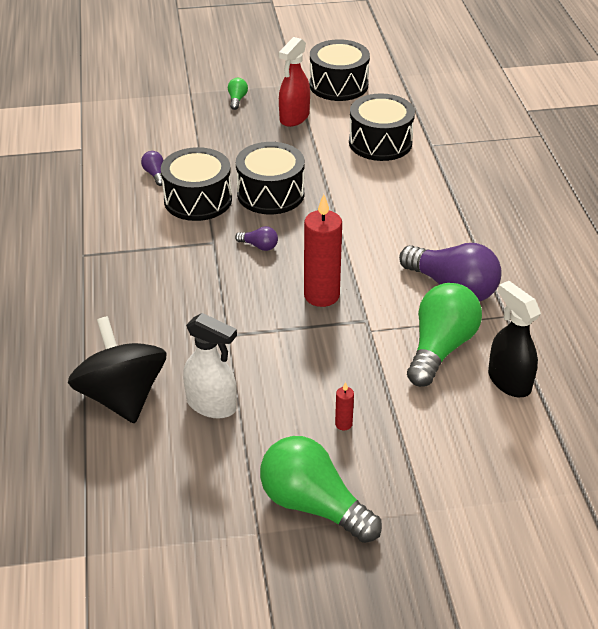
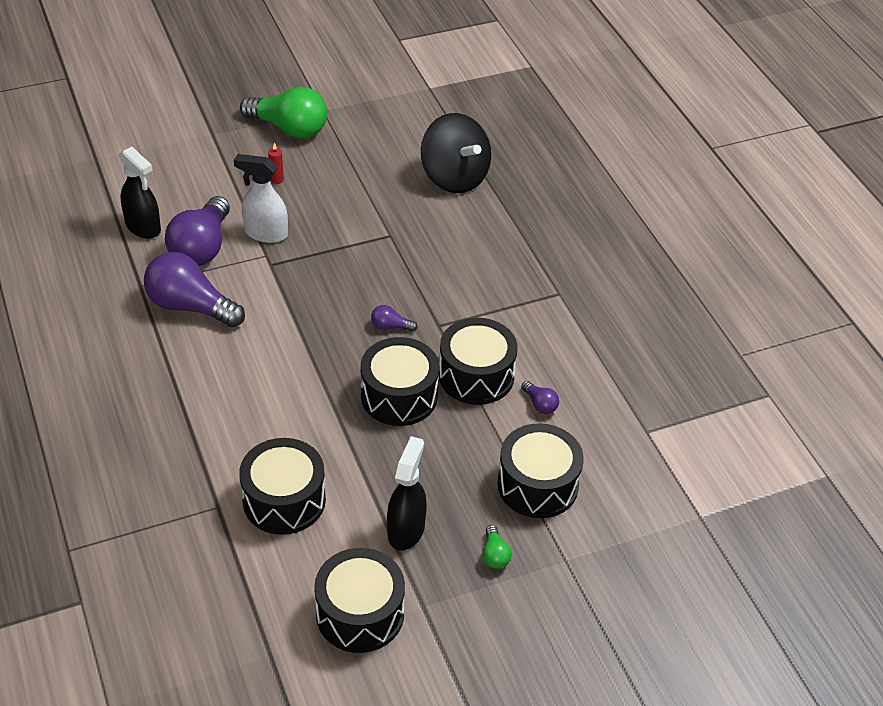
camera: 165 degrees right, 5 degrees up
white spray bottle [183,313,237,418] -> white spray bottle moved to [234,154,288,243]
red spray bottle [279,37,310,127] -> black spray bottle [387,436,427,551]
red candle [304,194,342,307] -> none
green light bulb [407,283,482,387] -> purple light bulb [165,196,230,266]
none -> black drum [497,423,584,518]

